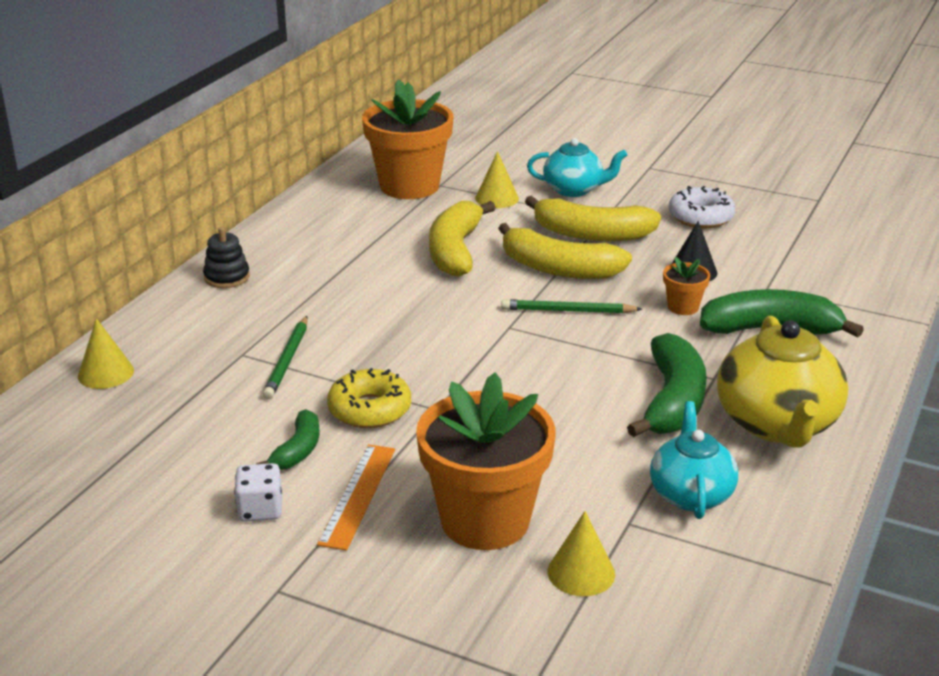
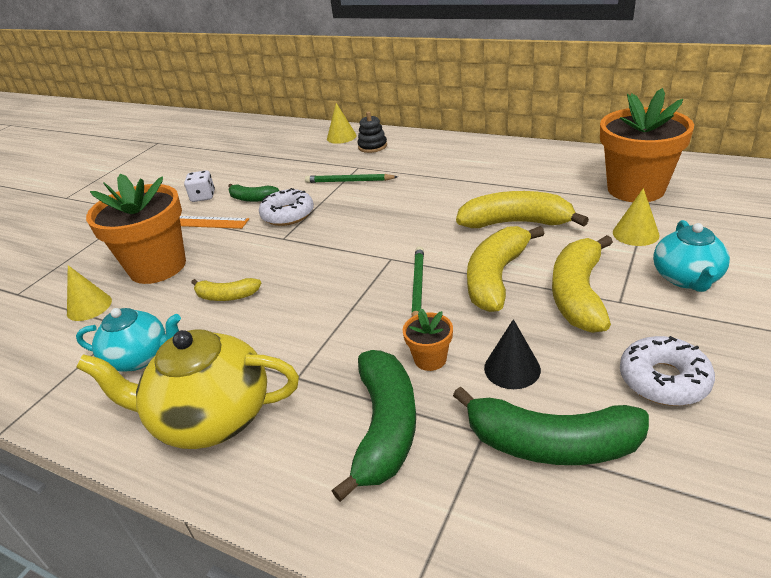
camera: 95 degrees right, 5 degrees up
black stacking toy [203,227,250,288] -> black stacking toy moved to [358,112,387,153]
yellow donut [327,368,411,428] -> white donut [259,188,314,226]
green banana [627,333,707,437] -> green banana moved to [453,387,649,465]
none -> yellow banana [191,278,261,301]

